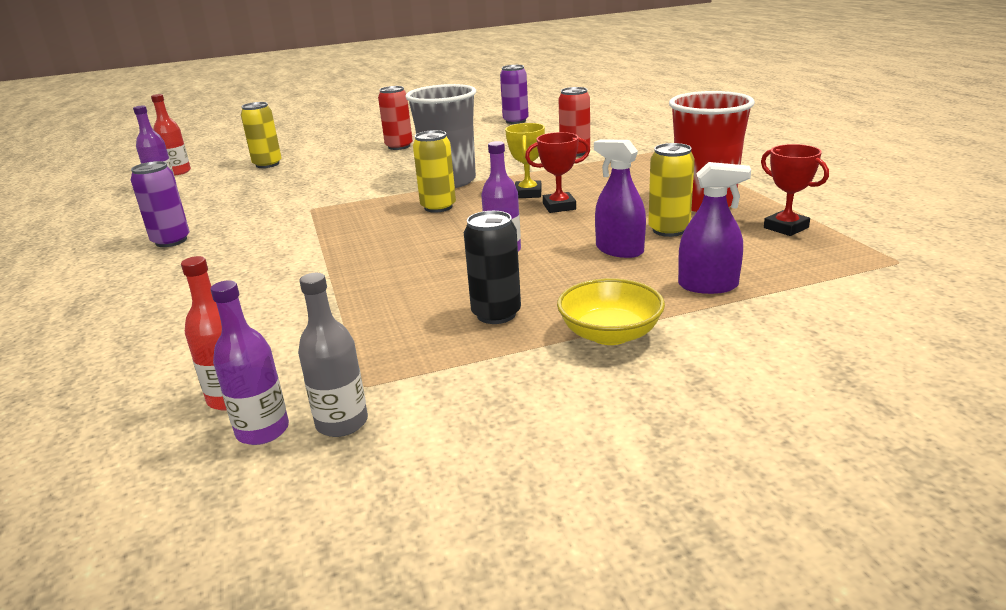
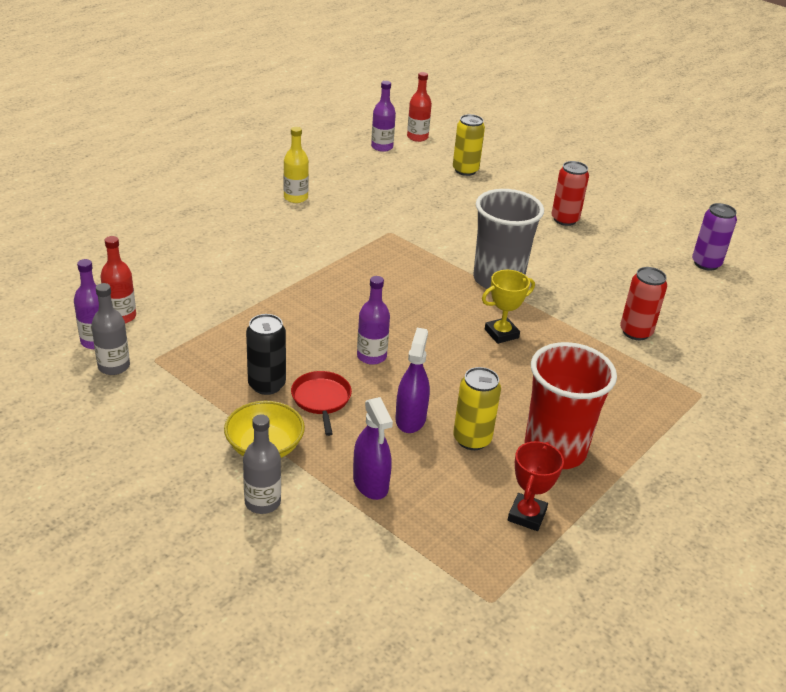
camera: 55 degrees right, 10 degrees up
purple can [131,161,190,247] -> yellow bottle [284,127,309,203]
yellow can [413,130,456,213] -> none
red trophy [525,132,590,213] -> none
none -> grey bottle [243,414,281,514]
none -> red pan [291,371,352,436]

